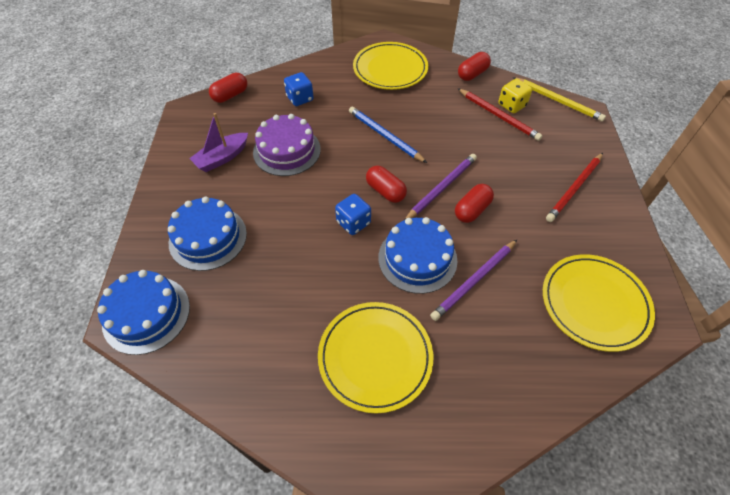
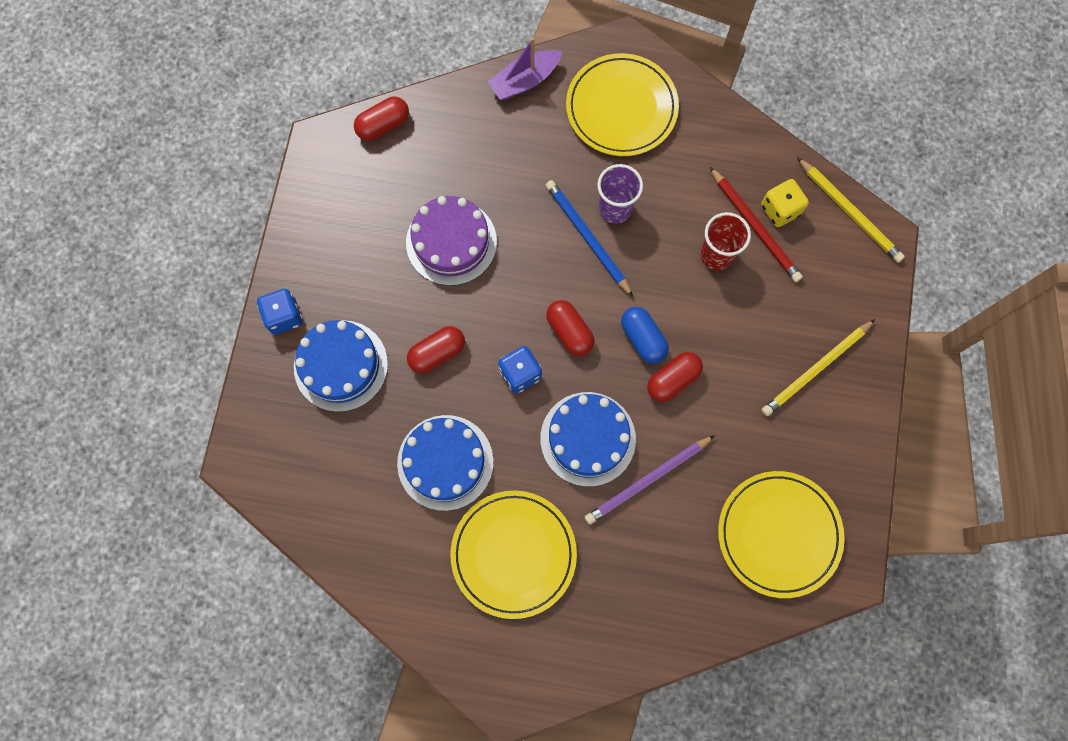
camera: 10 degrees right, 20 degrees up
blue cake [97,270,190,355] -> blue cake moved to [397,415,494,511]
purple boat [189,113,248,172] -> purple boat moved to [488,37,562,100]
blue dice [284,72,314,106] -> blue dice moved to [257,289,302,334]
purple pencil [405,154,477,220] -> blue capsule [621,307,669,364]
red capsule [458,52,491,81] -> red capsule moved to [407,326,465,374]
red pencil [546,153,603,222] -> yellow pencil [761,319,875,416]
none -> purple cup [597,164,643,224]
none -> red cup [700,212,751,270]

